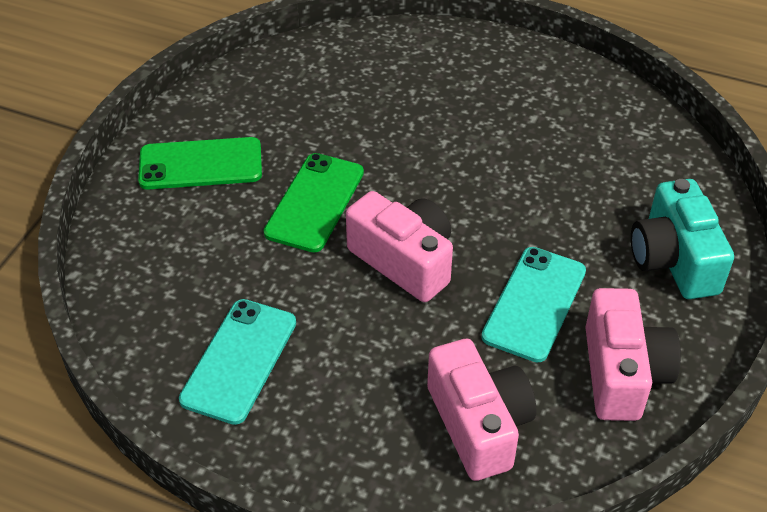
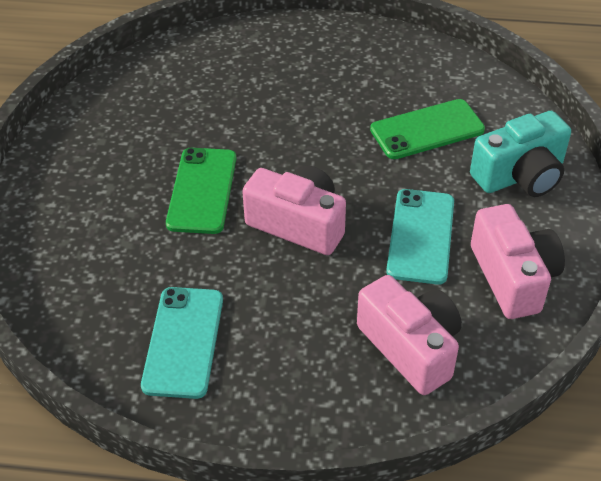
camera: 15 degrees left, 0 degrees up
green phone [138,137,262,190] -> green phone moved to [370,99,485,159]
turquoise camera [631,179,734,299] -> turquoise camera turned 90 degrees counterclockwise [470,111,571,197]

